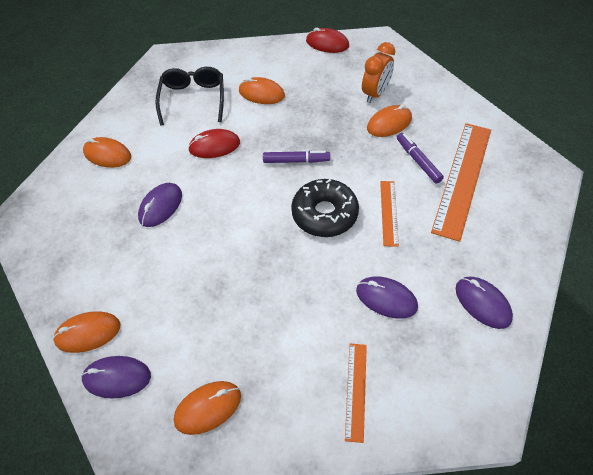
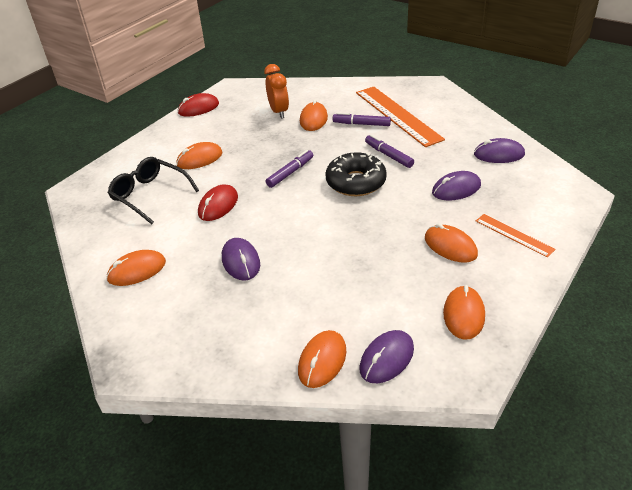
camera: 50 degrees left, 15 degrees down
orange ruler [380,181,399,247] -> purple marker [365,135,414,168]
none -> orange mouse [425,223,478,263]

